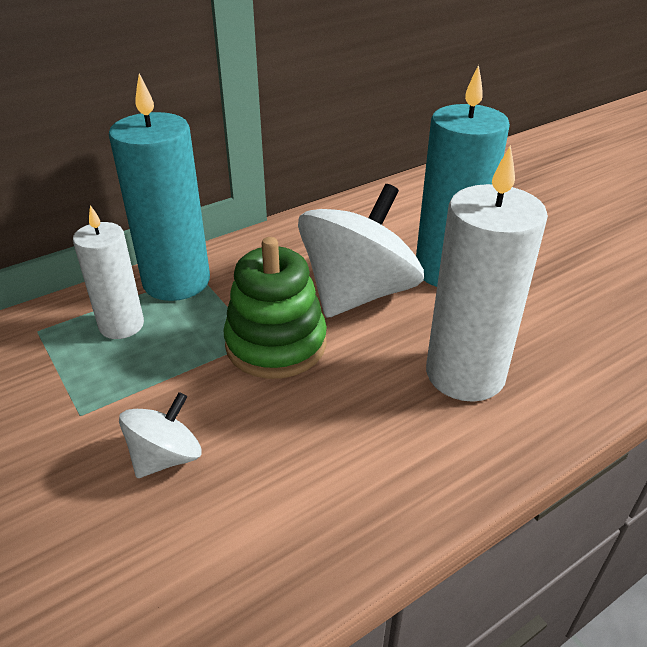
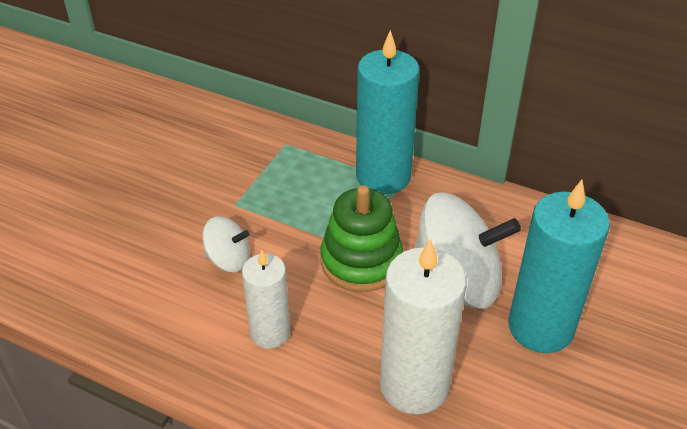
camera: 60 degrees right, 5 degrees up
white candle [73,205,144,339] -> white candle moved to [242,249,290,349]

